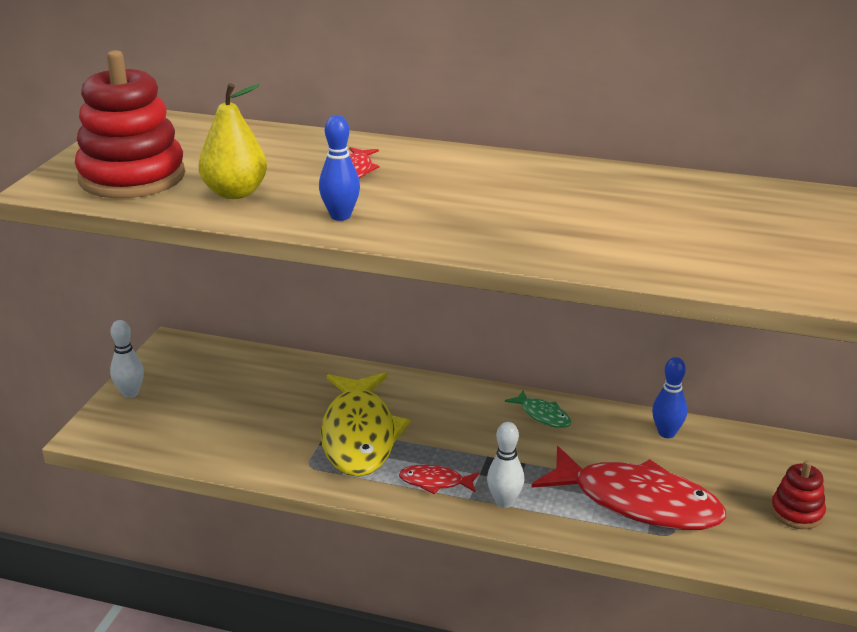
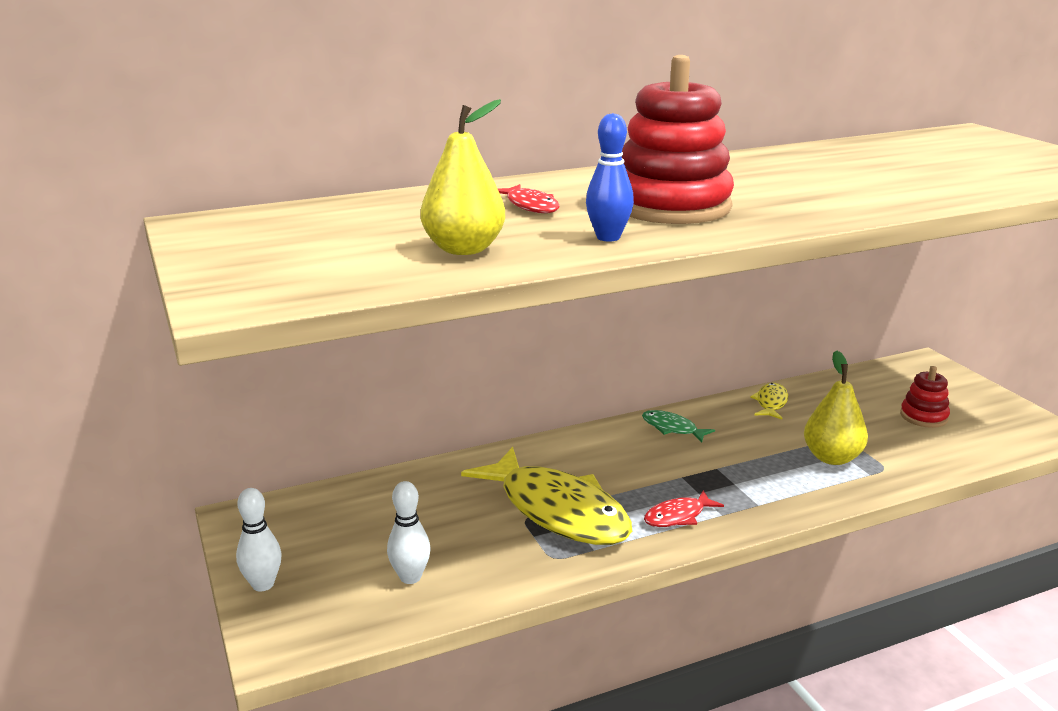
camera: 40 degrees left, 5 degrees down
red stacking toy [75,50,185,198] -> red stacking toy moved to [622,55,734,224]
white bowling pin [487,422,524,508] -> white bowling pin moved to [387,481,431,584]
green fish [505,390,571,428] -> green fish turned 150 degrees counterclockwise [642,410,715,443]
red fish [532,446,726,530] -> yellow pear [804,351,868,465]
blue bowling pin [652,357,687,438] -> yellow fish [750,383,788,419]

